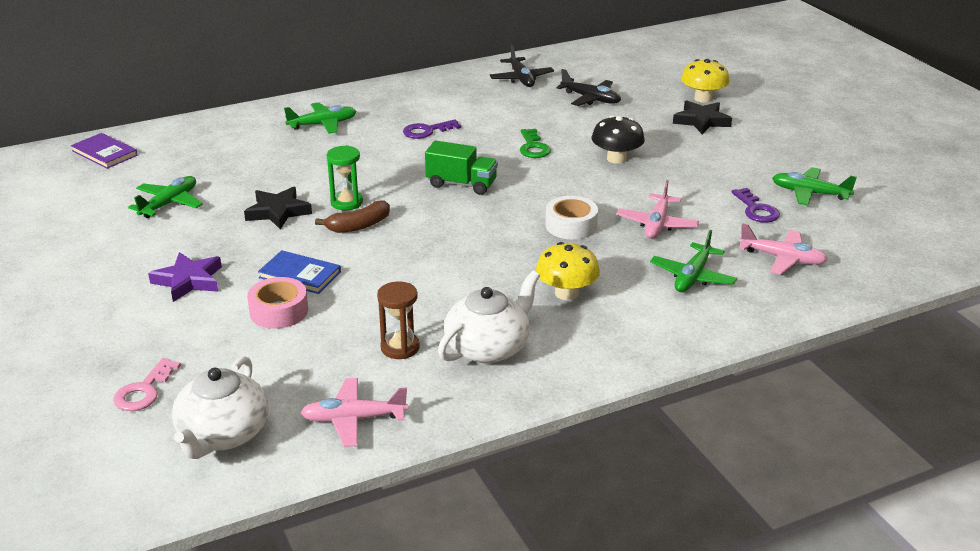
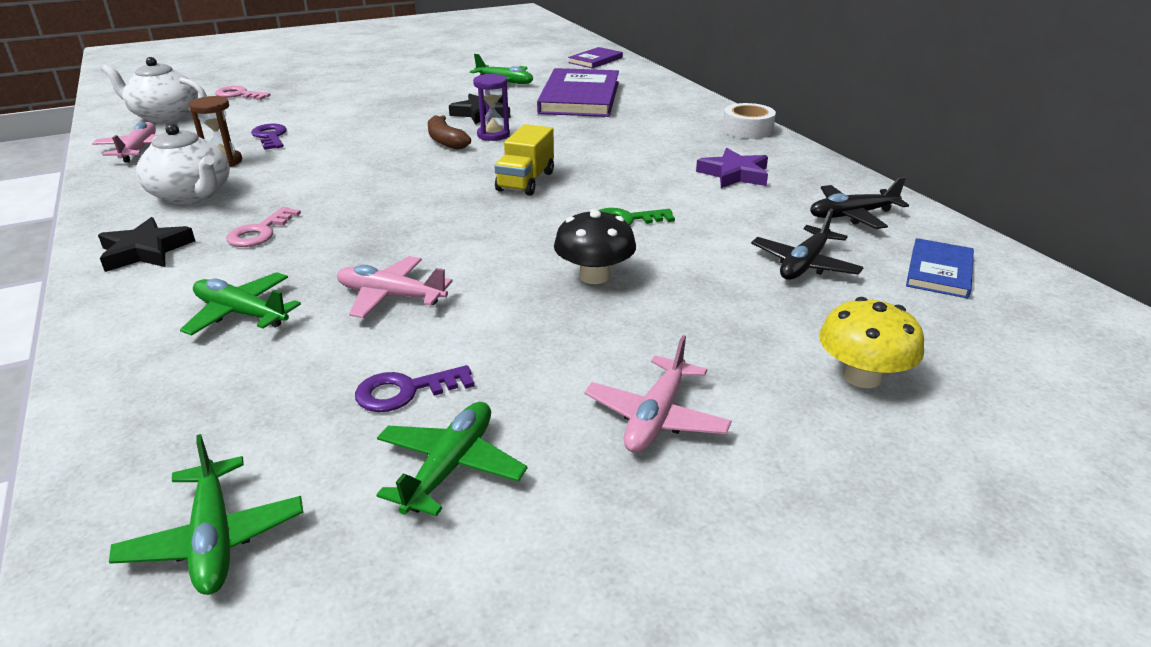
camera: 90 degrees right, 0 degrees up
purple star [148,252,222,302] -> purple star moved to [696,148,768,188]
pink tape [247,277,308,329] -> none
blue book [258,250,341,294] -> blue book moved to [906,238,974,299]
green plane [284,102,356,134] -> green plane moved to [109,434,304,595]
green hourglass [327,145,363,211] -> purple hourglass [473,74,510,141]
purple key [403,119,461,139] -> purple key moved to [251,124,287,150]
green truck [425,140,498,195] -> yellow truck [495,124,554,196]
yellow mushroom [536,242,600,300] -> pink key [226,207,301,247]
white tape [545,196,598,239] -> white tape moved to [723,103,776,139]
black star [673,100,732,134] -> black star moved to [98,217,195,272]
pink plane [739,223,828,275] -> pink plane moved to [584,335,732,453]
none -> purple book [537,68,619,117]

